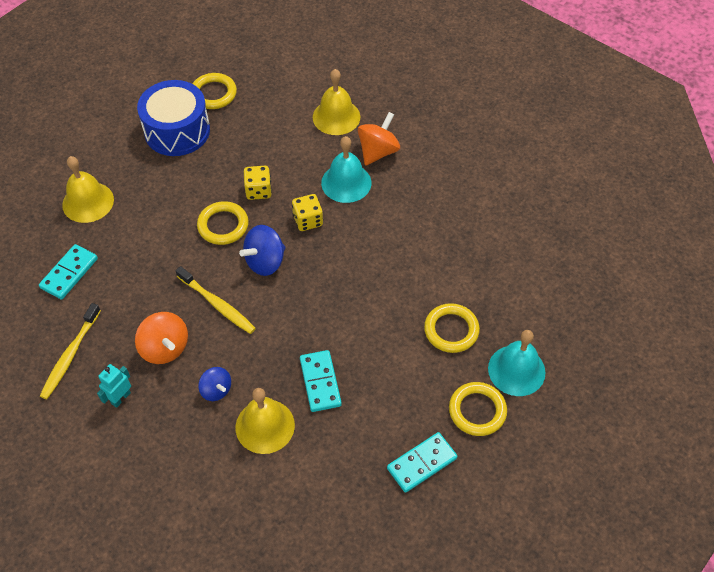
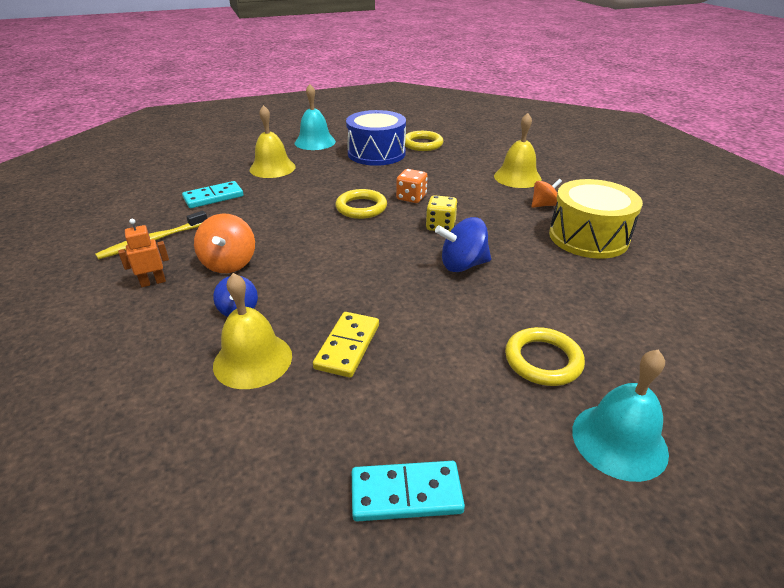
camera: 30 degrees right, 20 degrees down
turquoise robot [97,364,131,408] -> orange robot [118,219,169,287]
yellow toothbrush [176,266,256,334] -> none
blue spinning top [239,225,285,276] -> blue spinning top moved to [435,217,491,272]
yellow dice [244,166,272,200] -> orange dice [396,169,428,203]
turquoise domino [300,350,342,412] -> yellow domino [313,312,379,378]
turquoise bell [321,136,372,203] -> turquoise bell moved to [295,84,336,150]
orange spinning top [358,112,400,166] -> orange spinning top [532,179,562,208], size x0.64
yellow ring [449,382,507,436] -> none
none -> yellow drum [549,179,643,259]

